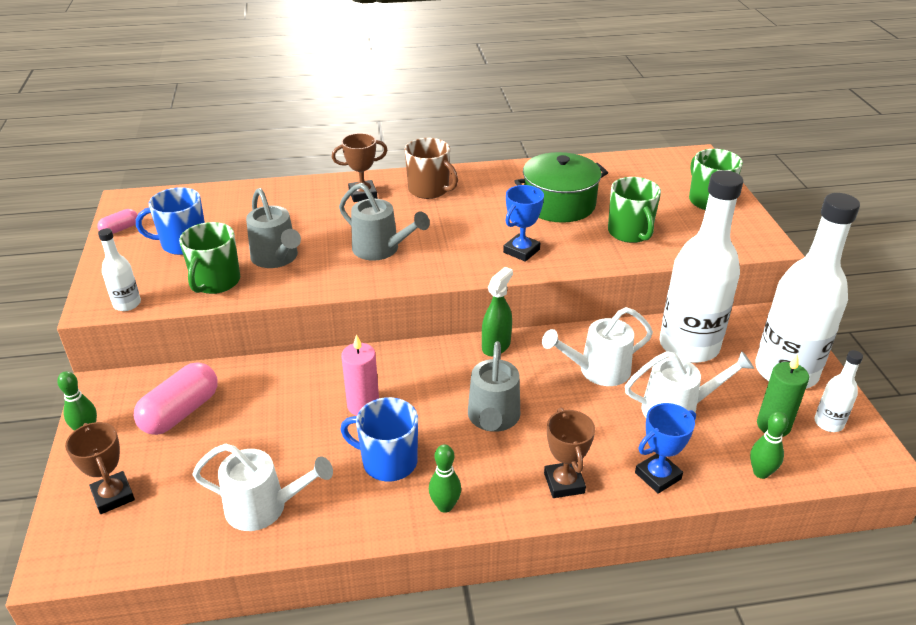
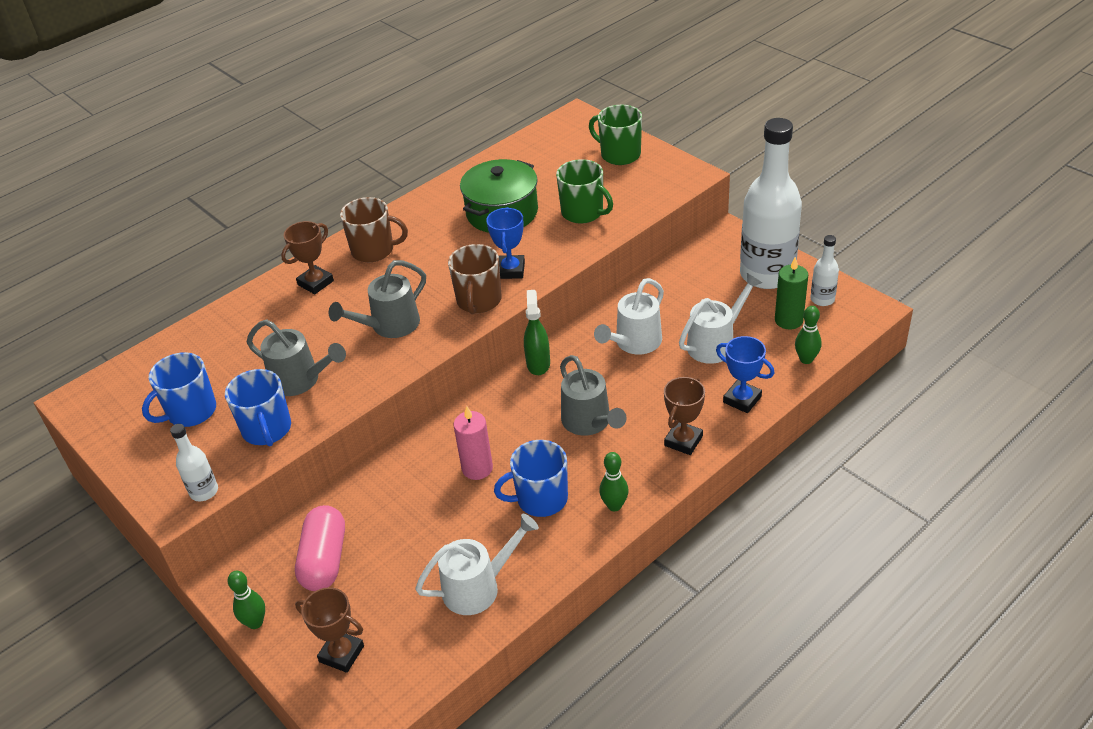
camera: 30 degrees left, 5 degrees up
pink capsule [97,209,138,234] -> none
green mug [179,222,240,294] -> blue mug [225,369,291,446]
grey watering can [339,183,430,261] -> grey watering can turned 135 degrees clockwise [328,260,426,338]
brown trophy [544,408,595,498] -> brown trophy turned 75 degrees clockwise [664,377,705,455]
blue trophy [635,403,696,494] -> blue trophy turned 75 degrees counterclockwise [716,336,775,413]
white bottle [659,170,744,363] -> none
none -> brown mug [448,244,501,314]

